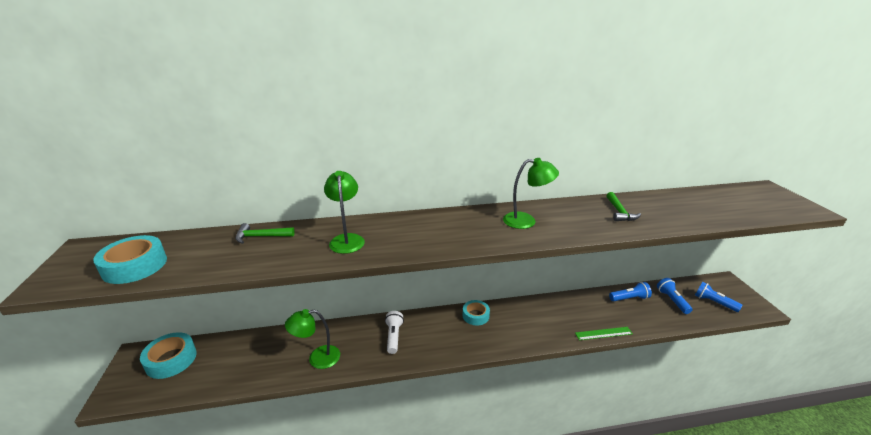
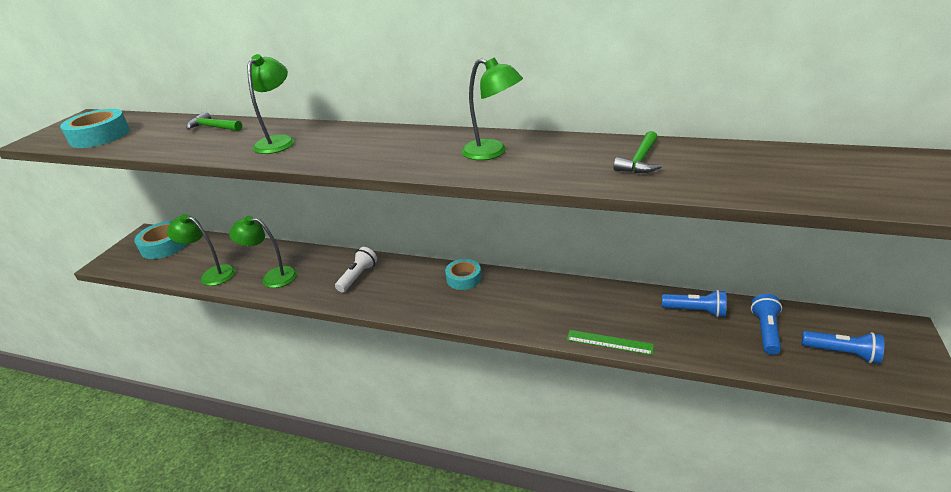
camera: 30 degrees right, 5 degrees up
blue flashlight [695,282,743,312] -> blue flashlight turned 135 degrees clockwise [802,331,884,364]
none -> green lamp [167,214,236,286]

